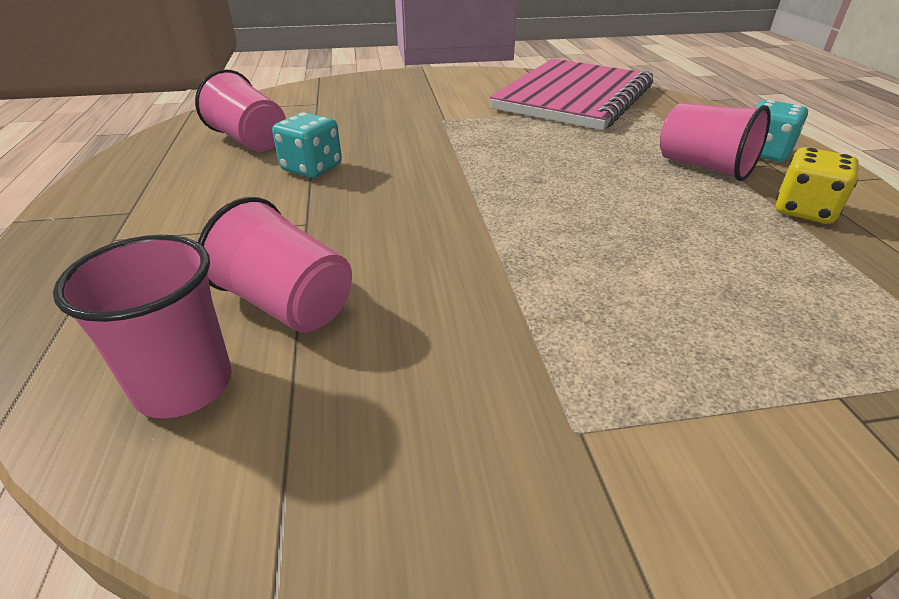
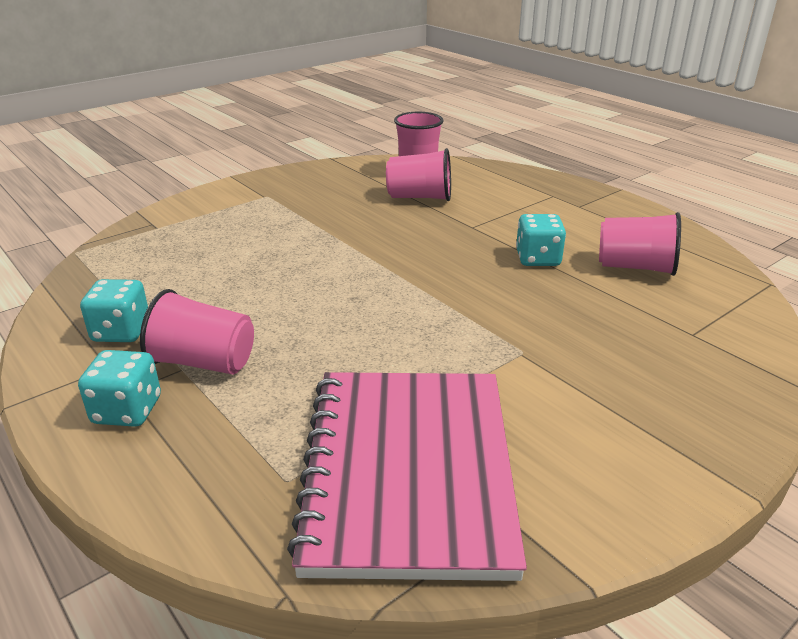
camera: 150 degrees right, 5 degrees down
yellow dice [775,147,858,224] -> turquoise dice [80,279,148,342]

